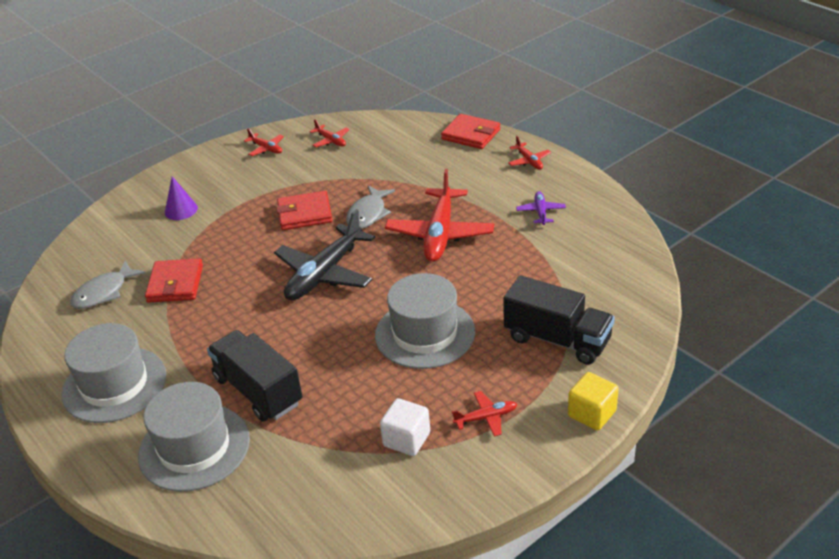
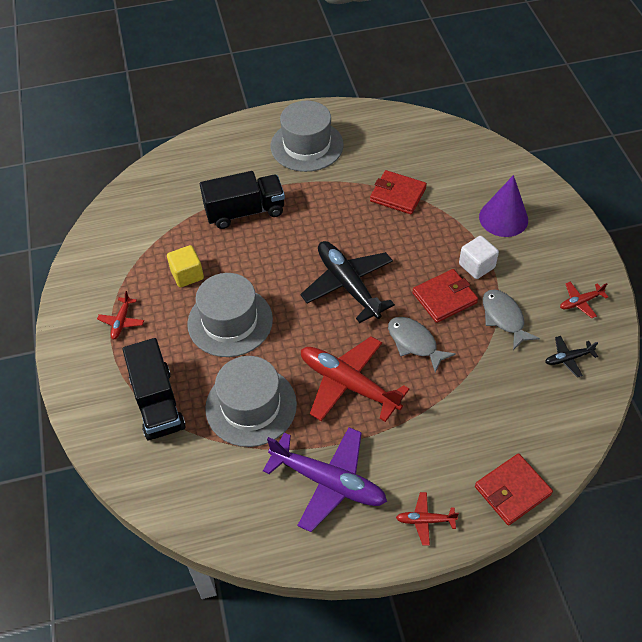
camera: 115 degrees right, 15 degrees up
grey fish [70,261,145,309] -> grey fish moved to [483,289,540,350]
grey hat [138,382,250,492] -> grey hat moved to [205,356,297,447]
purple cone [165,176,198,220] -> purple cone [479,175,528,237], size x1.58
red wallet [276,191,332,230] -> red wallet turned 45 degrees clockwise [412,269,478,323]
red plane [310,119,350,147] -> black plane [545,336,598,377]
white cube [380,398,430,456] -> white cube moved to [459,236,499,279]
black truck [503,275,615,365] -> black truck turned 75 degrees counterclockwise [123,338,186,440]
purple plane [516,191,566,225] -> purple plane [263,427,387,532], size x2.17
yellow cube [568,372,619,430] -> yellow cube moved to [167,245,204,287]

